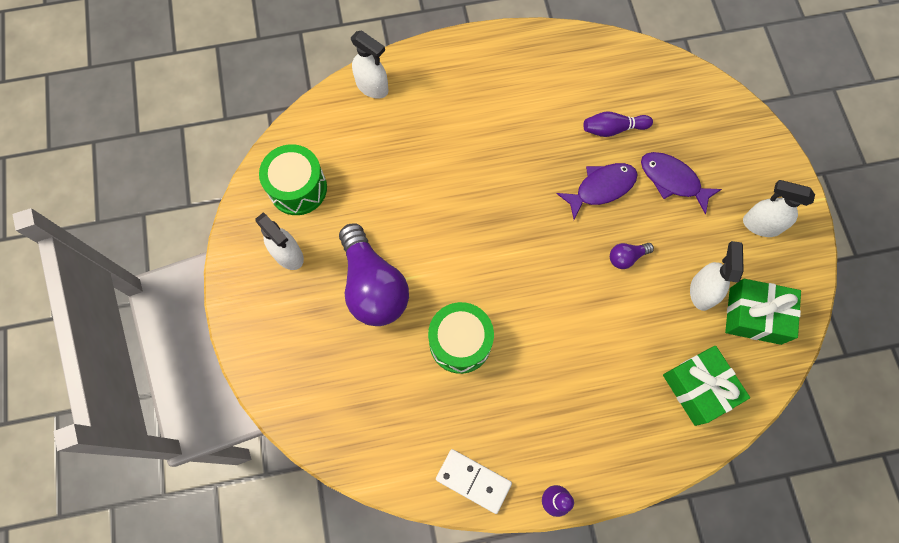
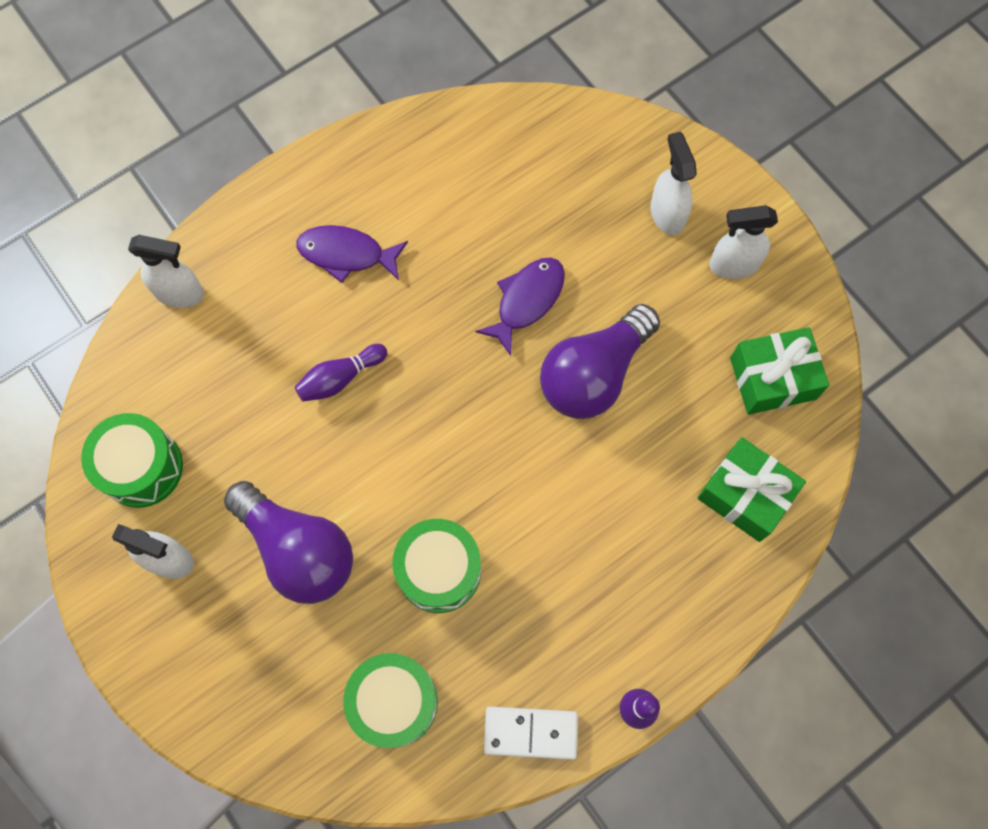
camera: 25 degrees left, 0 degrees up
purple bowling pin [583,111,653,137] -> purple bowling pin moved to [295,344,387,402]
purple light bulb [610,243,654,269] -> purple light bulb [540,304,660,419], size x2.35
purple fish [641,152,722,214] -> purple fish moved to [296,225,408,283]
white spray bottle [690,241,744,311] -> white spray bottle moved to [650,131,697,235]
none -> green drum [343,653,438,748]

